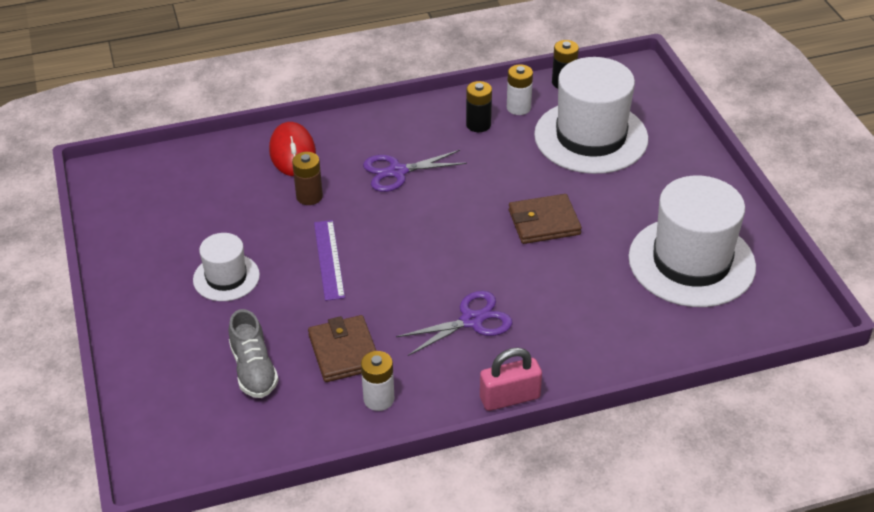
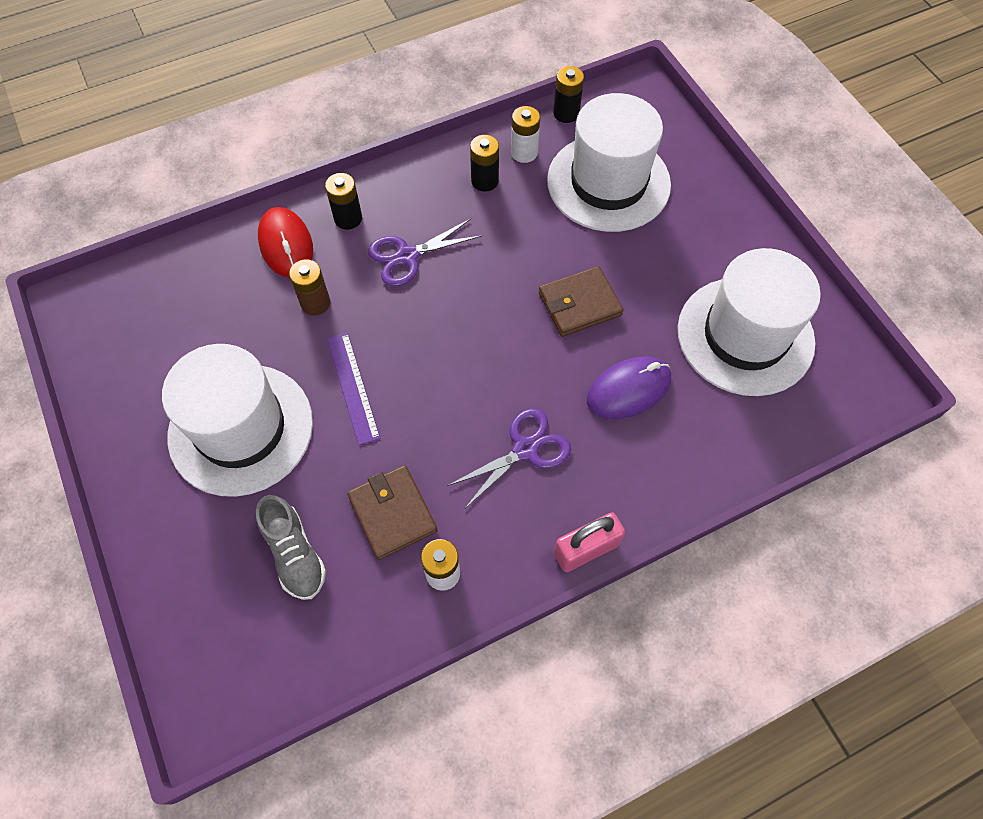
camera: 10 degrees left, 20 degrees up
white hat [193,233,260,301] -> white hat [162,344,313,497], size x1.91
none -> black battery [325,173,362,230]
none -> purple mouse [587,357,671,419]

